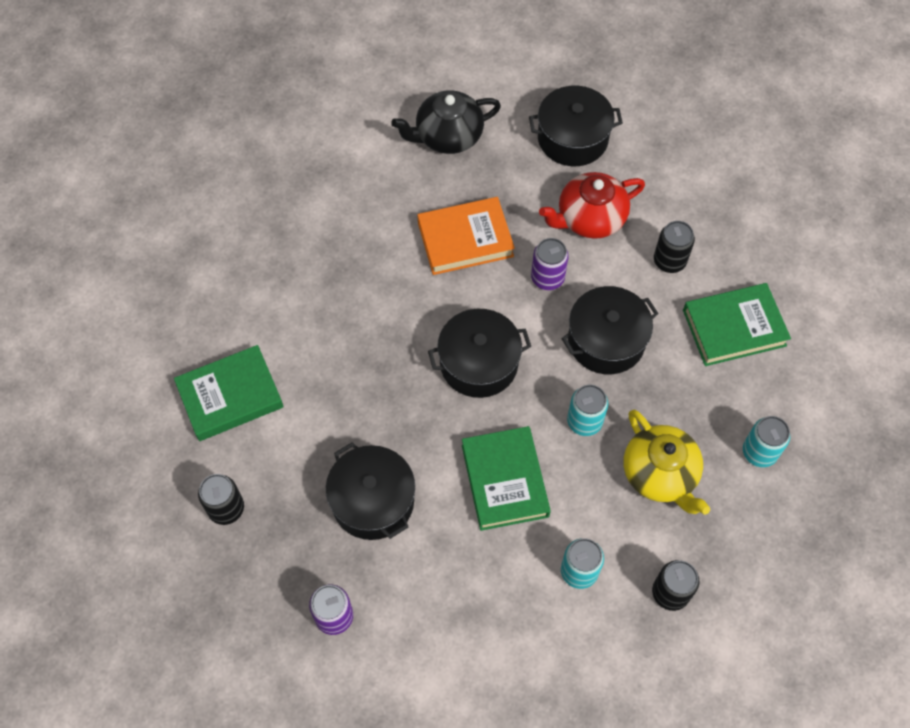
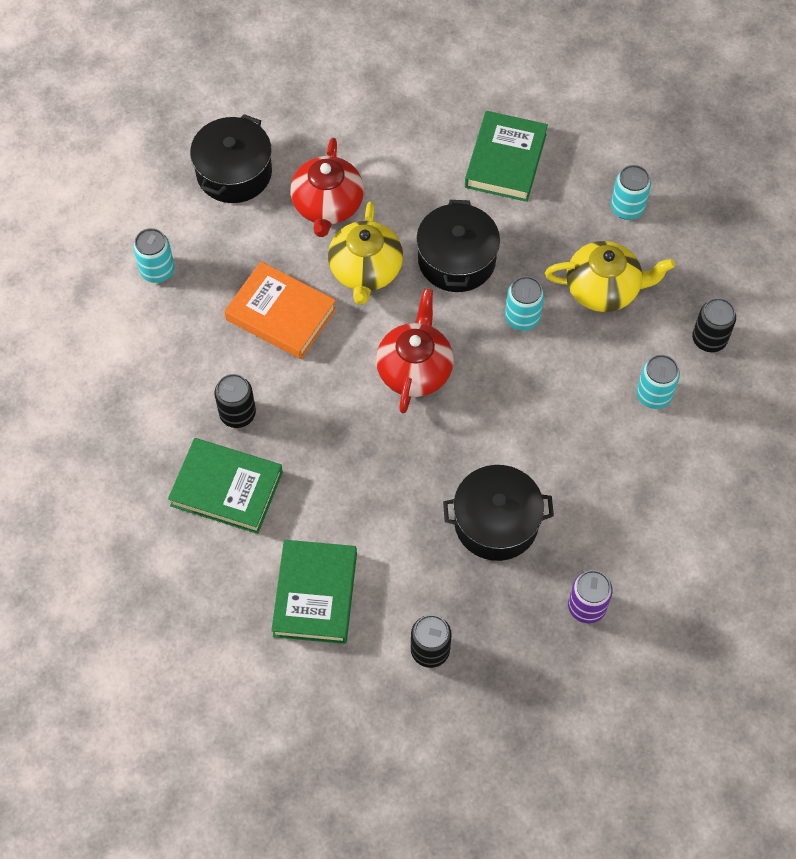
camera: 60 degrees left, 0 degrees up
black teapot [391,90,501,154] -> turquoise can [133,228,175,283]
orange book [417,197,515,275] -> orange book turned 75 degrees counterclockwise [224,261,336,359]
black pot [428,309,531,398] -> red teapot [376,289,454,413]
green book [462,426,551,531] -> green book moved to [168,438,283,534]
purple can [531,238,569,290] -> yellow teapot [328,202,403,305]
black can [654,221,695,273] -> black can moved to [215,374,256,428]

